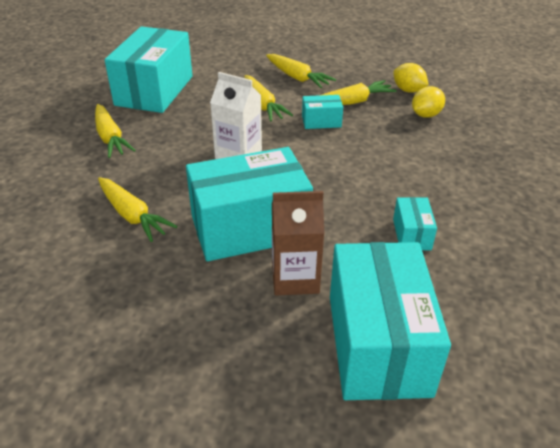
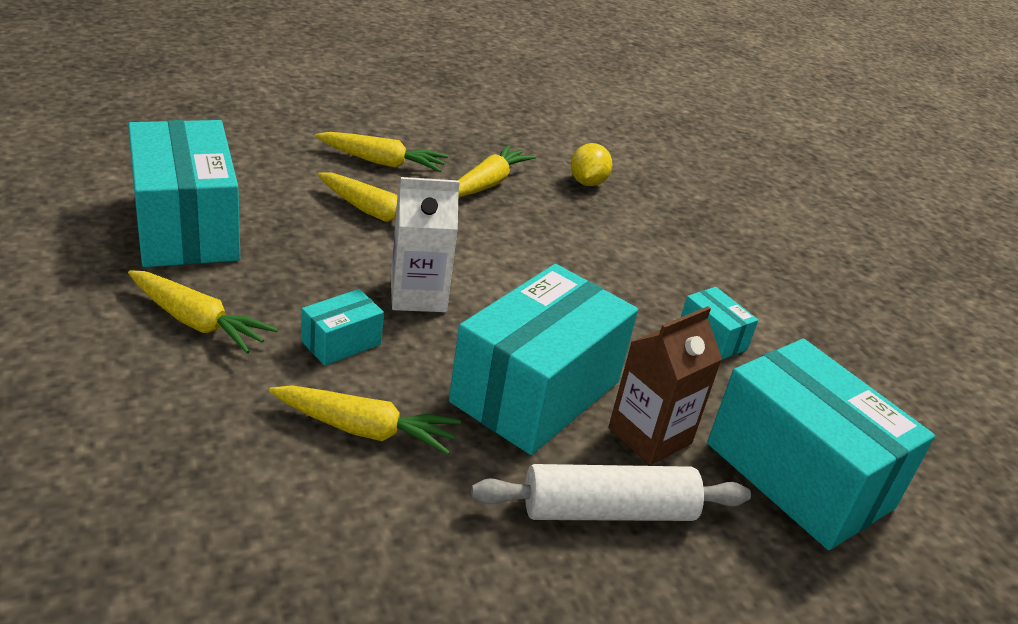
camera: 40 degrees left, 5 degrees down
turquoise box [302,95,343,129] -> turquoise box moved to [301,289,384,366]
yellow lemon [393,63,429,93] -> none
none -> white rolling pin [471,464,751,521]

